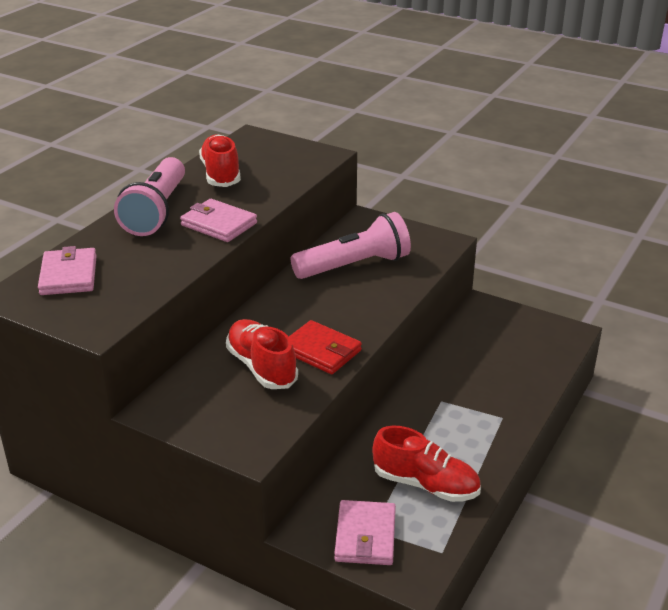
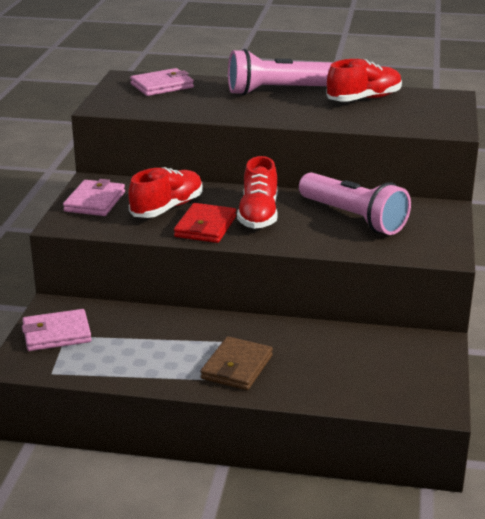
camera: 70 degrees right, 5 degrees down
pink wallet [180,199,257,242] -> pink wallet moved to [63,179,125,216]
red shoe [372,426,481,502] -> red shoe moved to [237,156,278,229]
none -> brown wallet [200,336,273,390]

